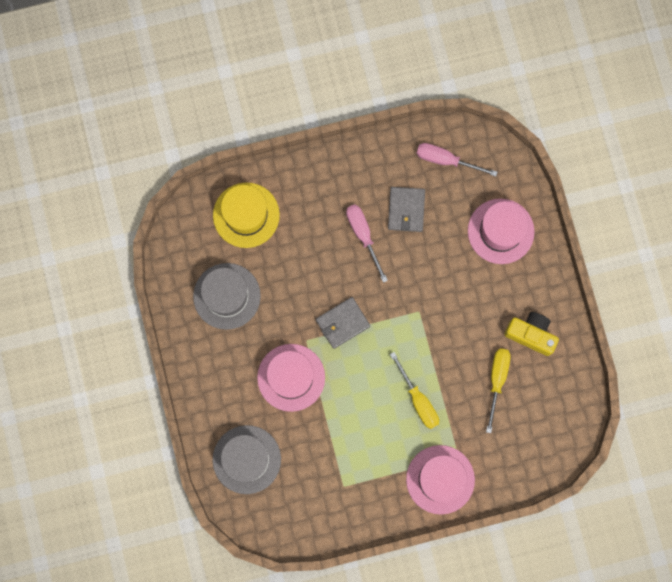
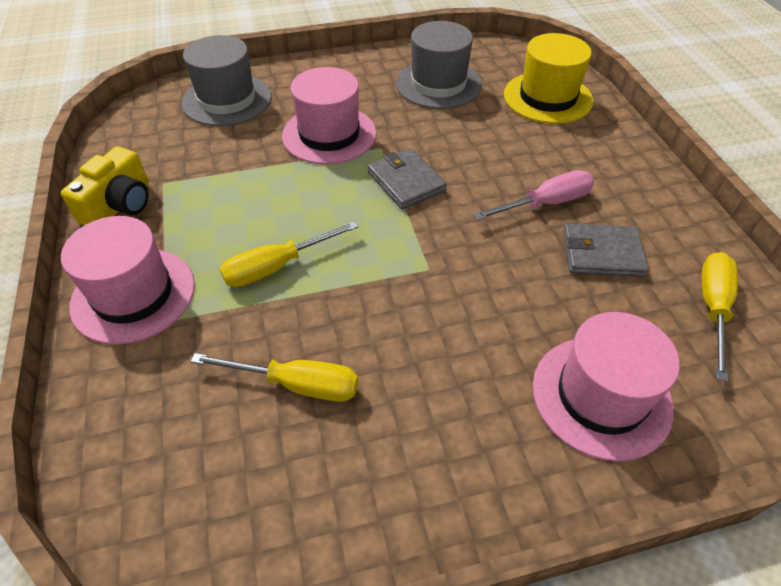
camera: 90 degrees right, 30 degrees down
pink screwdriver [416,143,497,177] -> yellow screwdriver [701,252,738,381]
yellow camera [504,312,559,356] -> yellow camera moved to [61,146,149,225]

